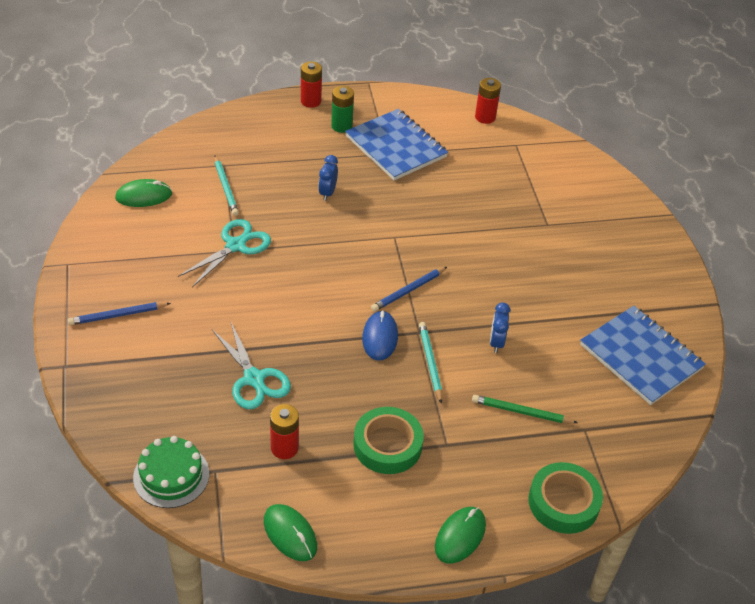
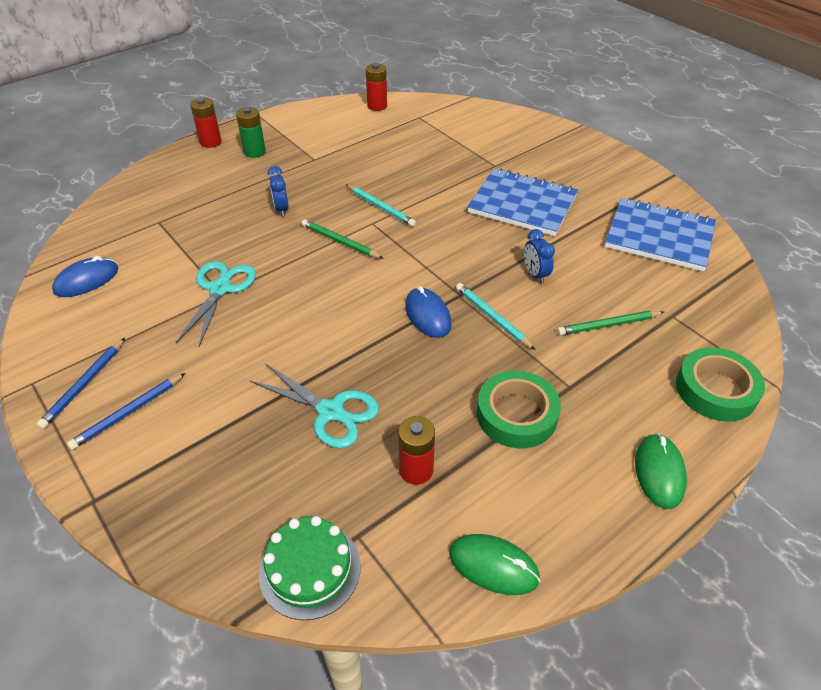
camera: 25 degrees left, 0 degrees up
green mouse [115,179,172,207] -> blue mouse [52,256,118,297]
turquoise pencil [215,155,239,216] -> turquoise pencil moved to [346,185,416,227]
blue notebook [345,109,448,180] -> blue notebook moved to [467,168,578,236]
blue pencil [371,267,447,312] -> blue pencil moved to [37,338,125,429]
none -> green pencil [302,219,384,259]

